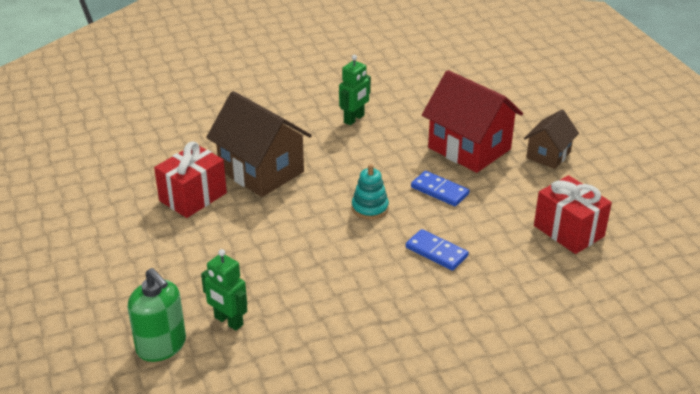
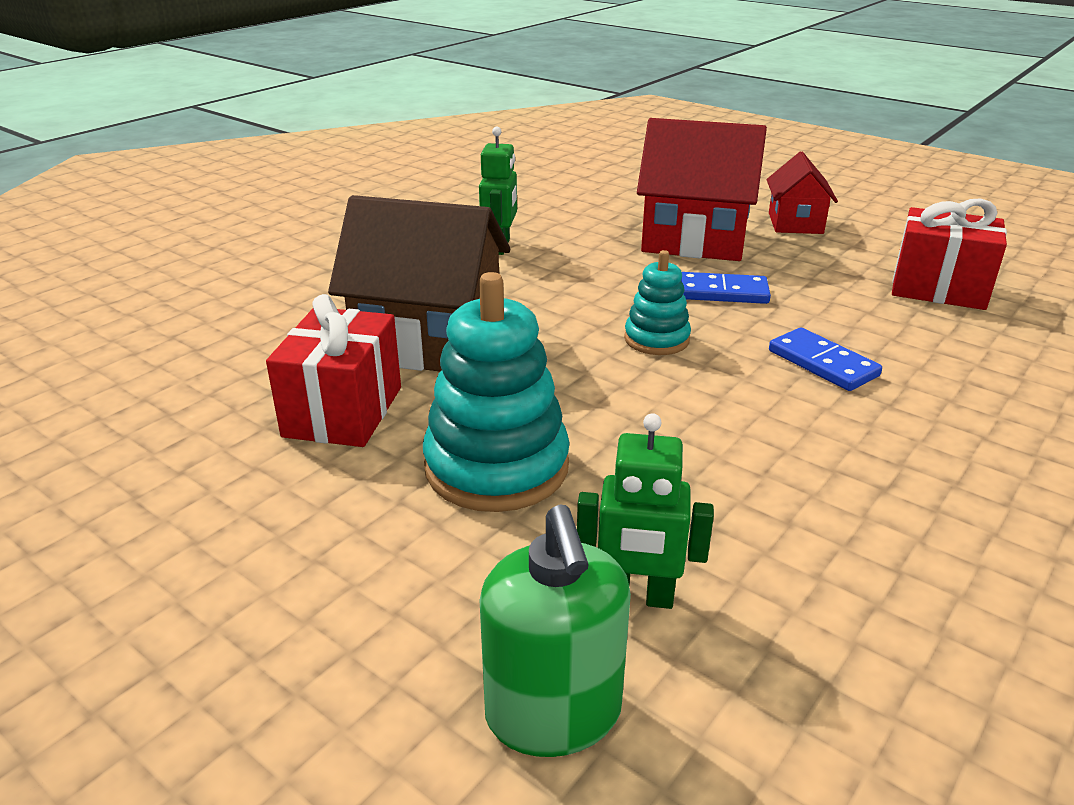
camera: 30 degrees left, 5 degrees down
green soap dispenser [128,268,186,362] -> green soap dispenser turned 60 degrees clockwise [479,504,631,757]
blue domino [406,229,469,271] -> blue domino turned 45 degrees clockwise [769,327,882,391]
brown house [524,110,579,169] -> red house [766,152,838,234]
none -> turquoise stacking toy [423,272,570,512]

